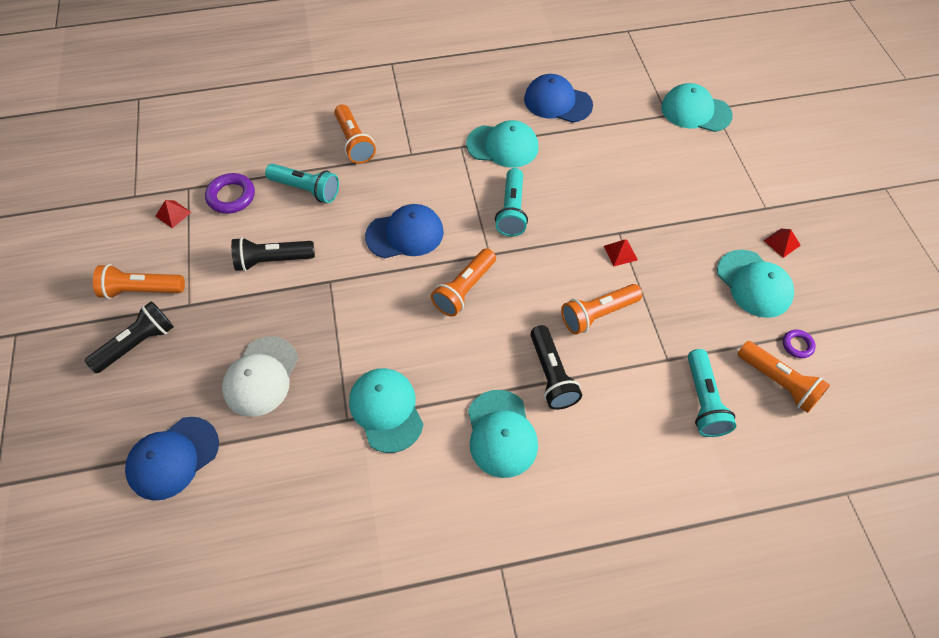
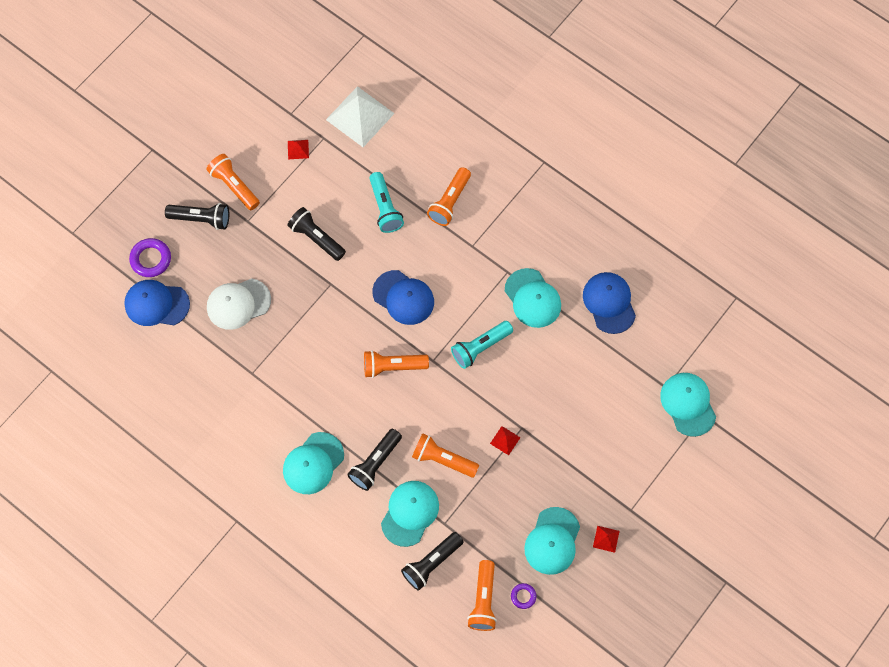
camera: 50 degrees right, 10 degrees up
purple ring [205,173,255,214] -> purple ring moved to [129,238,171,277]
turquoise cap [349,368,423,453] -> turquoise cap moved to [381,481,439,547]
turquoise flashlight [688,349,736,437] -> black flashlight [401,532,464,591]
none -> white pyramid [326,86,395,147]

